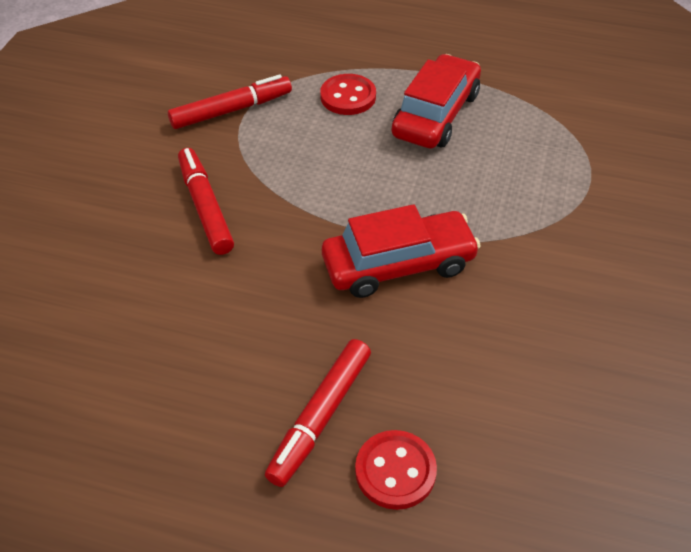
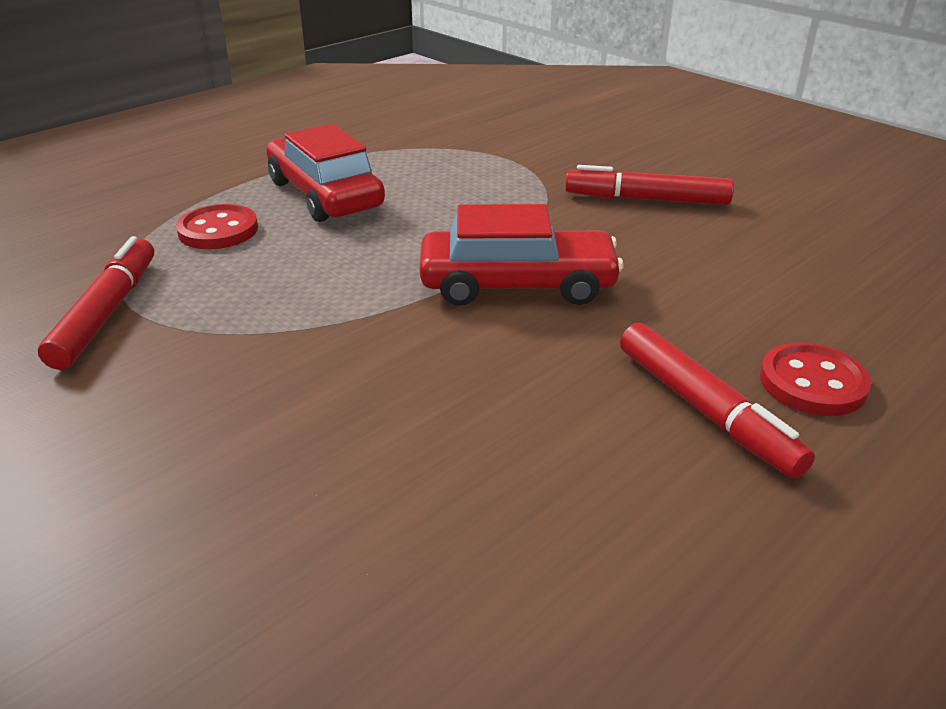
camera: 60 degrees left, 15 degrees down
red marker [178,148,234,255] -> red marker moved to [565,165,734,205]
red car [322,204,481,298] -> red car turned 75 degrees clockwise [419,204,624,306]

